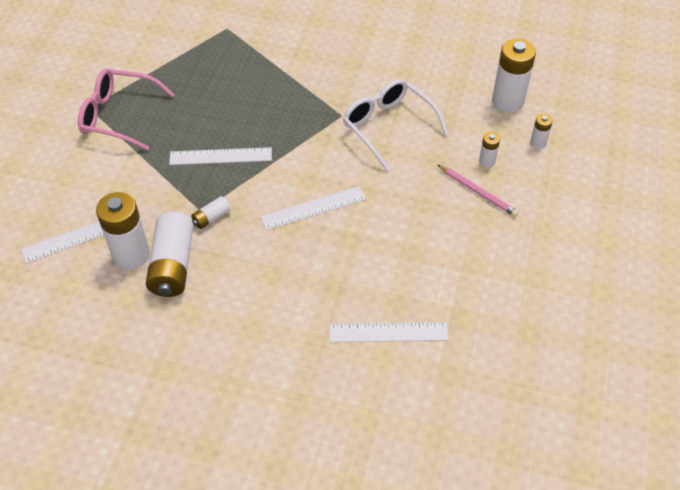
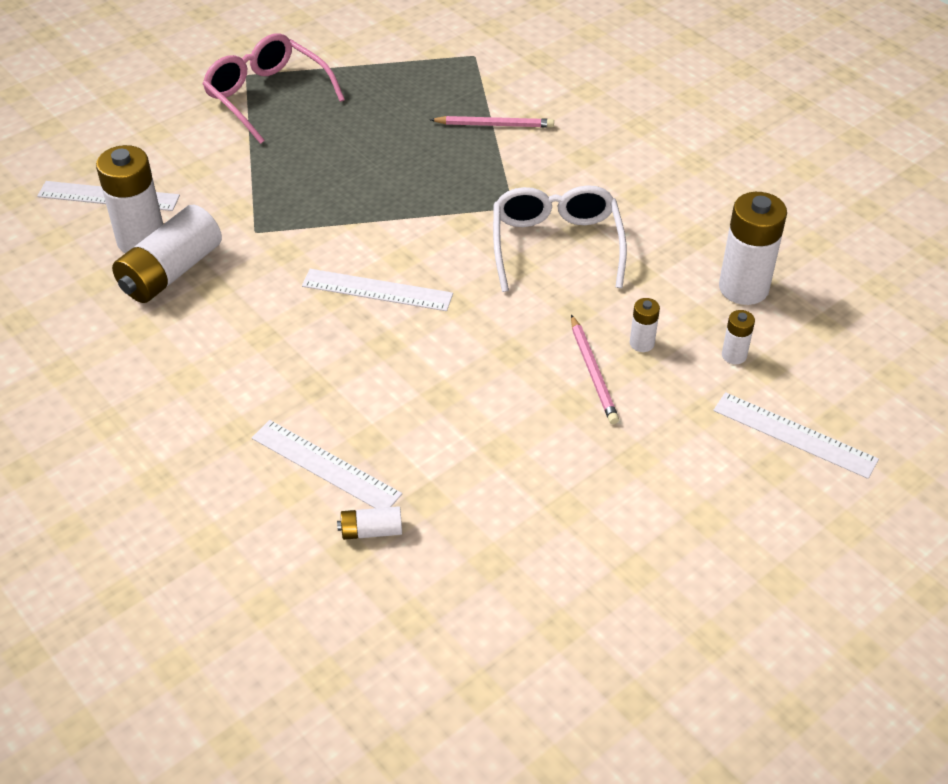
camera: 35 degrees right, 5 degrees down
white ruler [169,147,272,165] -> white ruler moved to [713,392,879,479]
white battery [191,196,231,229] -> white battery moved to [337,506,402,540]
none -> pink pencil [430,116,554,128]

